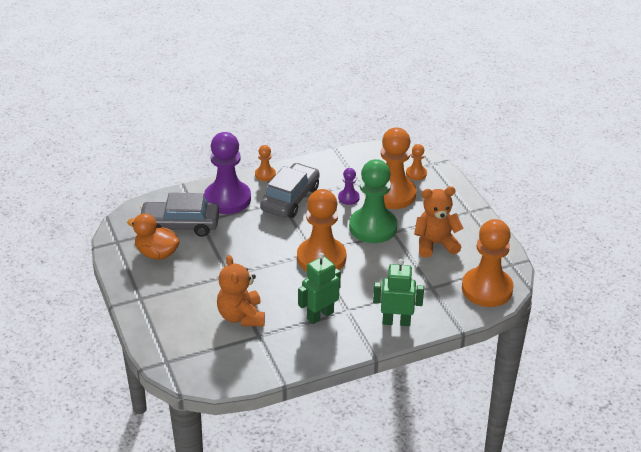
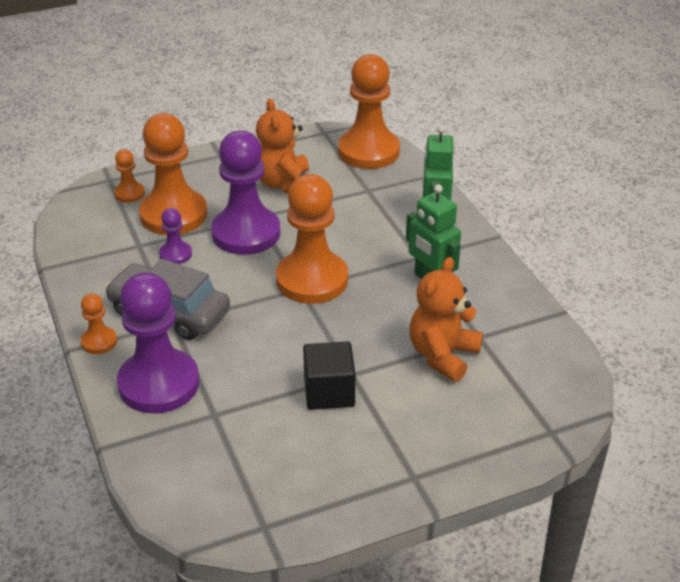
camera: 90 degrees left, 0 degrees up
orange duck [127,213,180,260] -> none
grey car [140,193,219,237] -> none
orange teddy bear [217,255,265,326] -> orange teddy bear turned 135 degrees clockwise [410,257,483,382]
green pawn [349,159,397,243] -> purple pawn [211,131,280,255]
none -> black cube [303,341,356,410]

